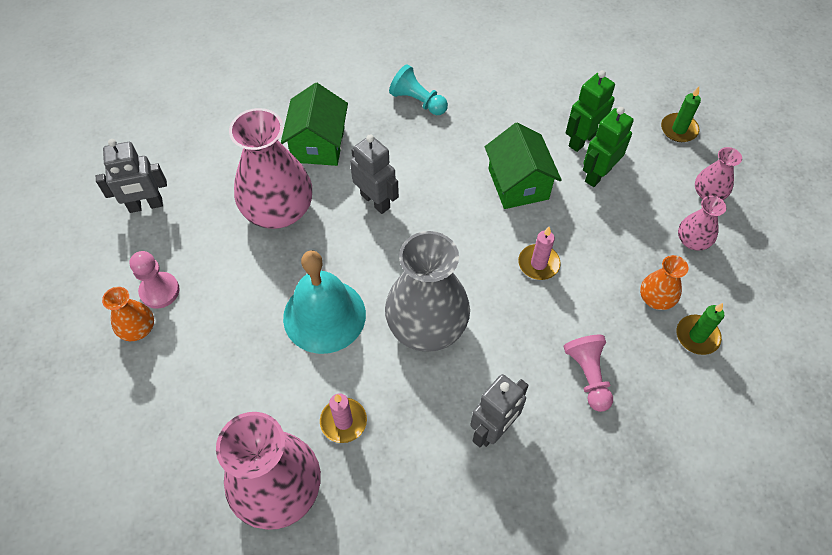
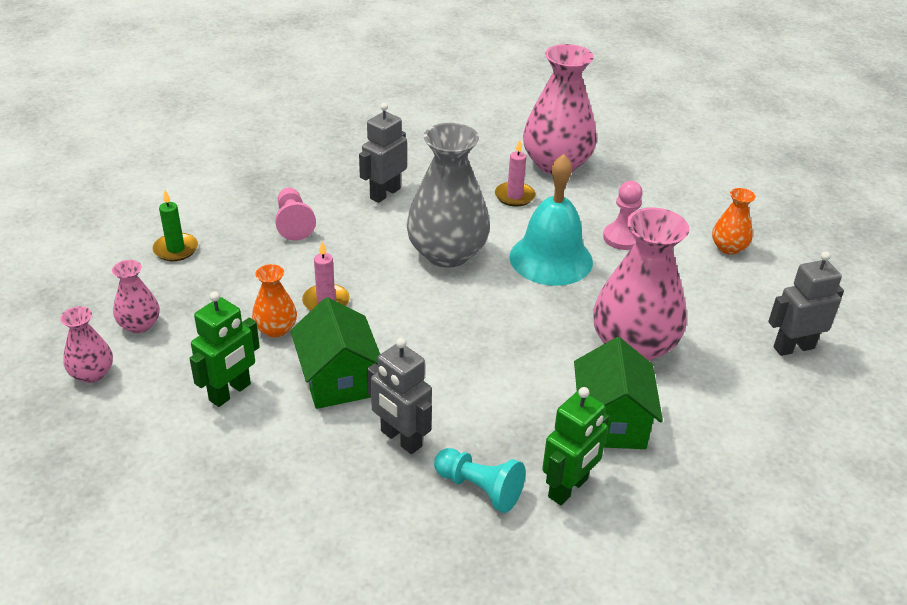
camera: 175 degrees right, 20 degrees down
pink pawn [129,251,180,309] -> pink pawn moved to [603,181,643,250]
grey robot [350,134,399,214] -> grey robot moved to [367,338,432,454]
green robot [566,70,615,152] -> green robot moved to [542,387,609,505]
orange vase [640,255,688,310] -> orange vase moved to [252,264,297,338]
green candle [661,86,701,142] -> none

